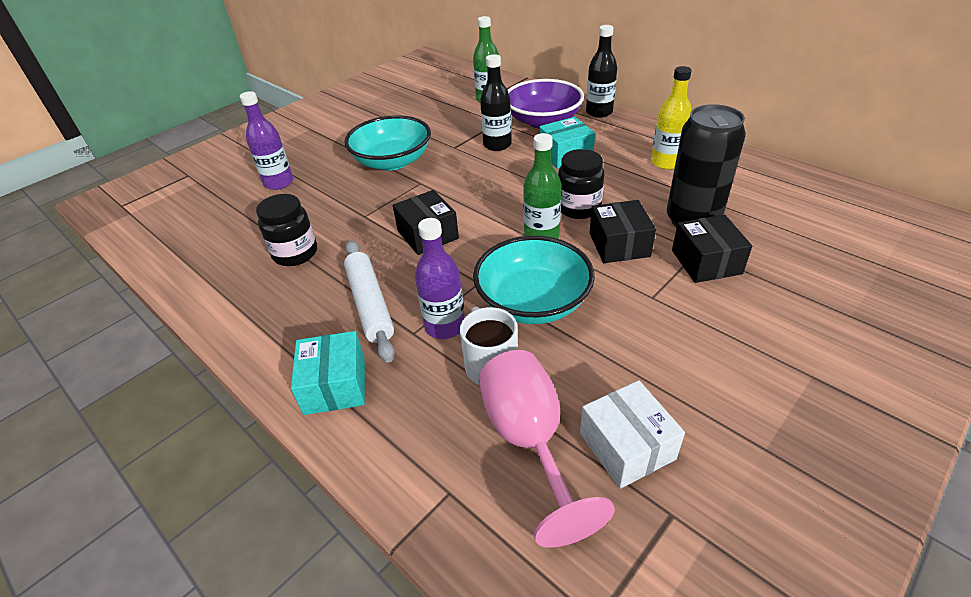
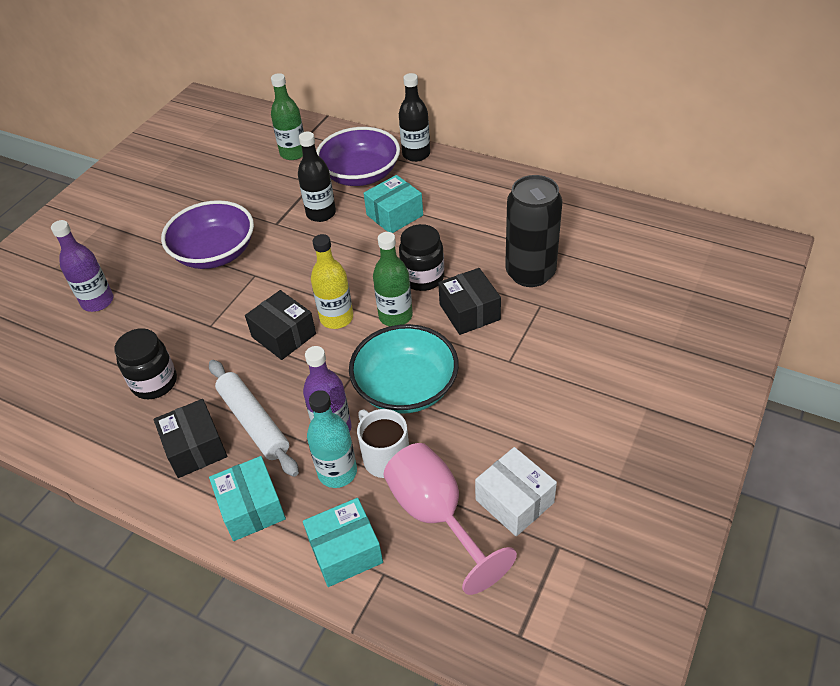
camera: 15 degrees left, 5 degrees up
turquoise bowl [344,115,431,171] -> purple bowl [161,200,254,269]
yellow bottle [651,66,692,170] -> yellow bottle moved to [311,234,353,329]
black box [672,215,752,283] -> black box moved to [154,399,227,478]
none -> turquoise box [303,498,383,587]
none -> turquoise bottle [307,390,357,488]

